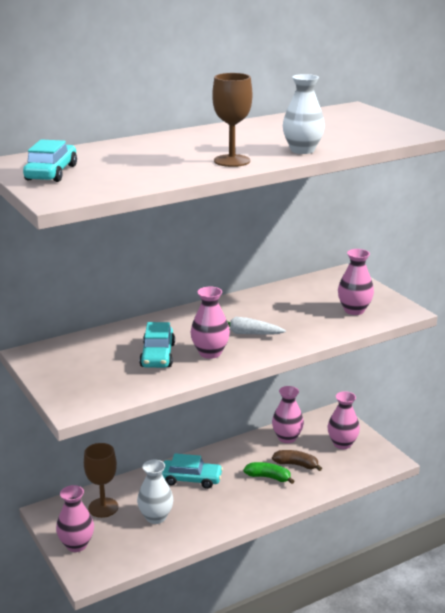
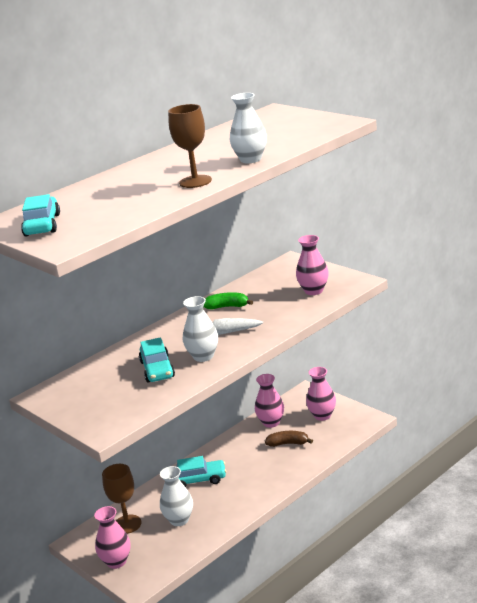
camera: 10 degrees left, 0 degrees up
pink vase [190,287,230,359] -> white vase [183,296,218,362]
green banana [243,462,294,484] -> green banana moved to [203,292,253,310]

